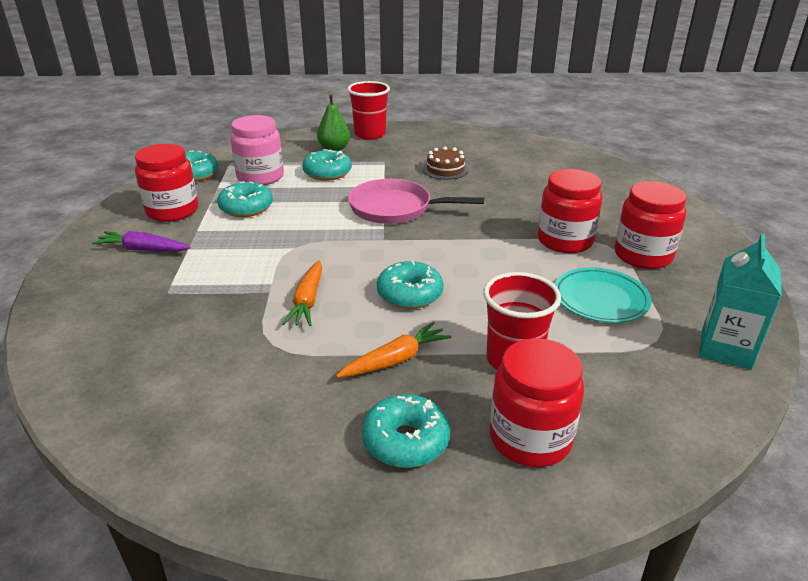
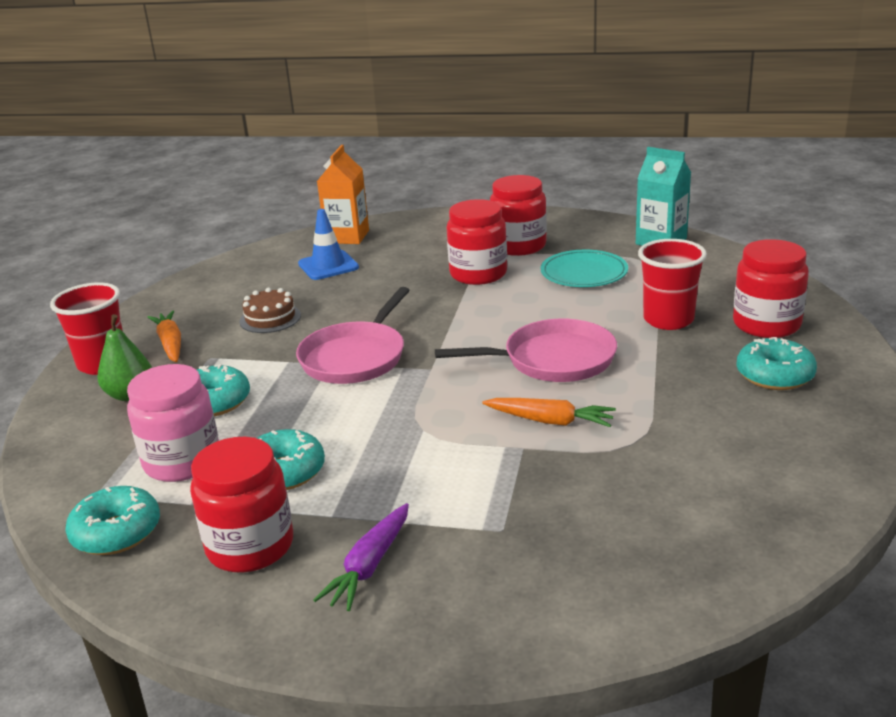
camera: 75 degrees left, 5 degrees down
orange carrot [336,322,451,378] -> orange carrot moved to [148,311,181,362]
turquoise donut [377,260,443,309] -> pink pan [435,319,617,382]
none -> blue traffic cone [298,209,359,280]
none -> orange carton [317,145,369,244]

